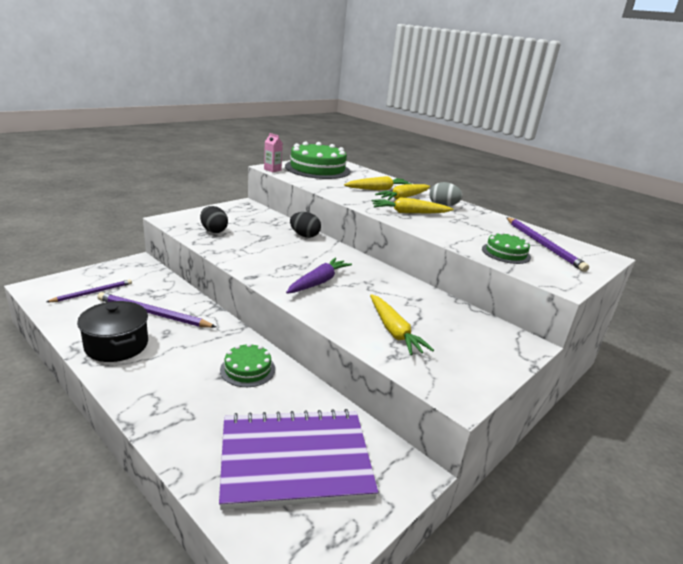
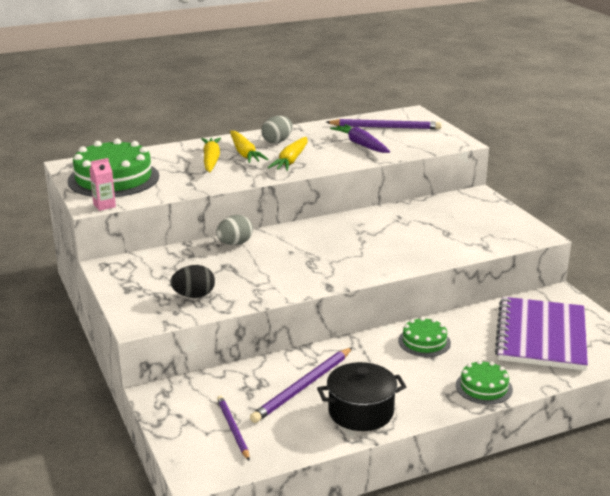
camera: 65 degrees left, 0 degrees up
purple carrot [286,258,352,294] -> purple carrot moved to [330,124,390,153]
black egg [290,212,321,238] -> grey egg [216,215,253,245]
yellow carrot [370,294,434,355] -> none
green cake [482,232,531,264] -> green cake moved to [456,360,513,405]

